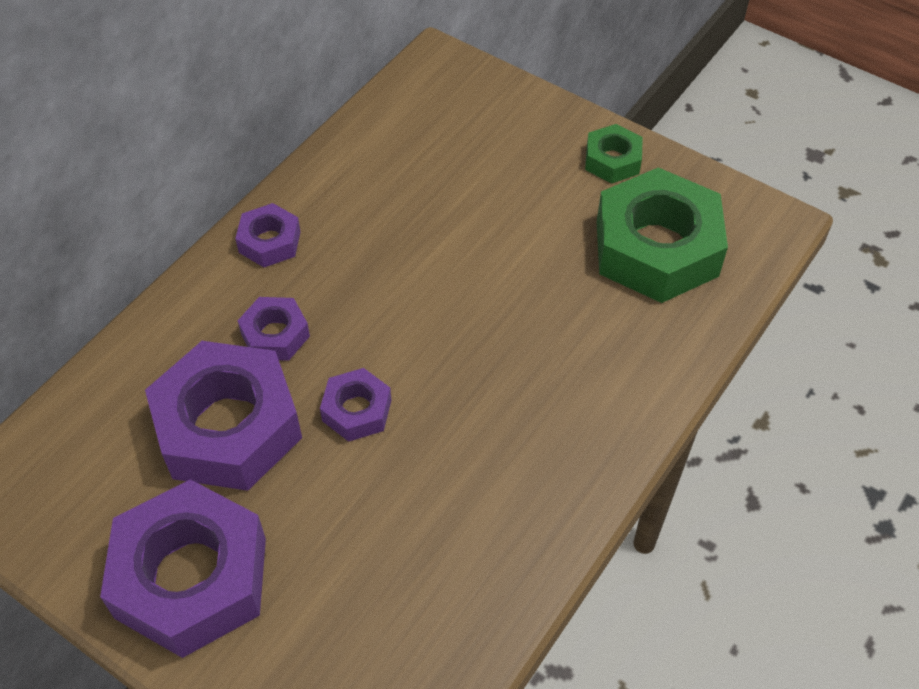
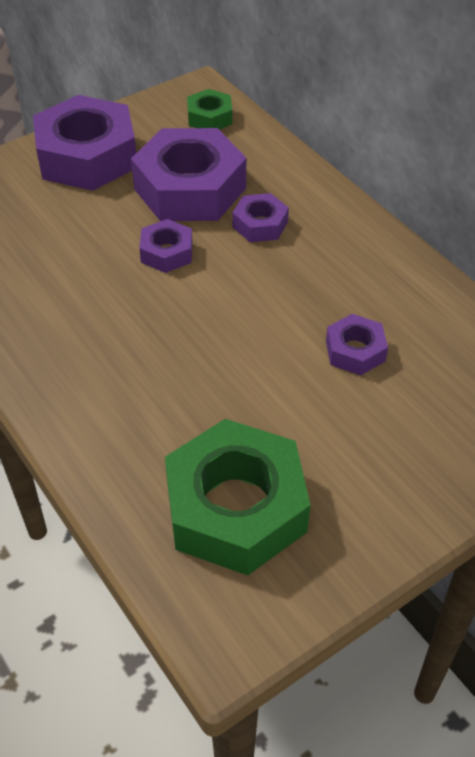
camera: 110 degrees right, 5 degrees down
purple nut [235,203,301,267] -> purple nut moved to [326,314,388,375]
green nut [585,124,643,184] -> green nut moved to [187,89,232,129]

